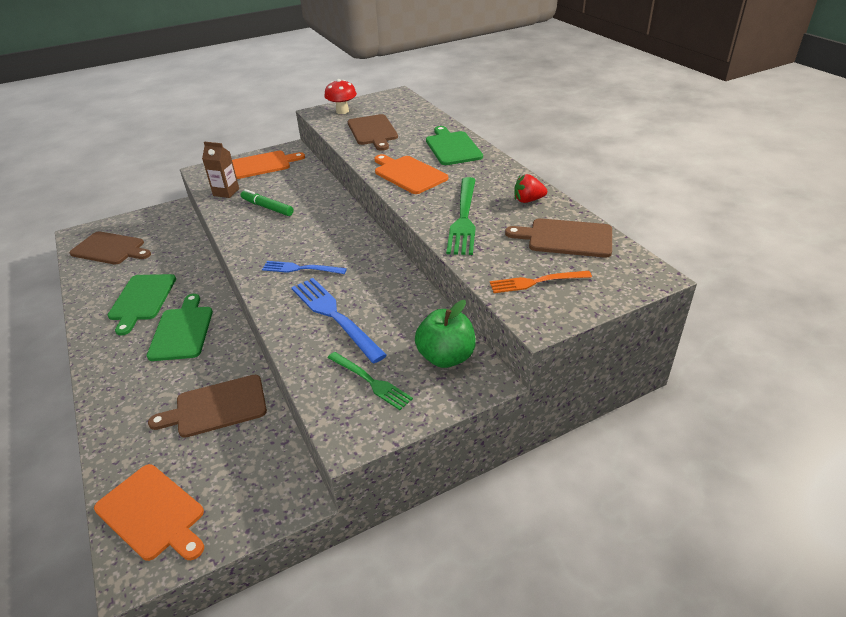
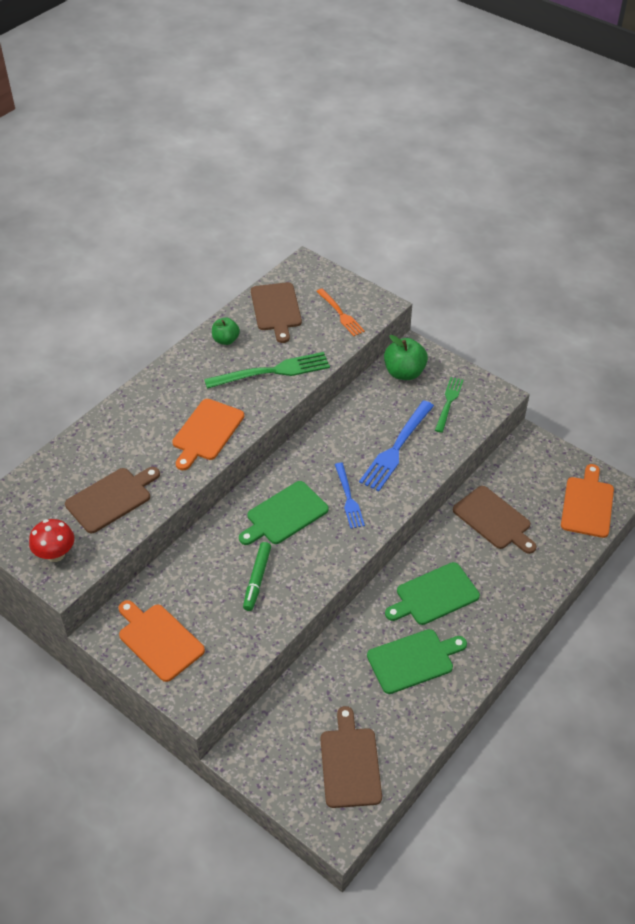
camera: 115 degrees left, 10 degrees up
brown carton [202,142,239,198] -> none
green cutting board [426,126,483,165] -> green cutting board moved to [239,481,329,545]
red strawberry [515,174,547,203] -> green apple [212,317,240,345]

